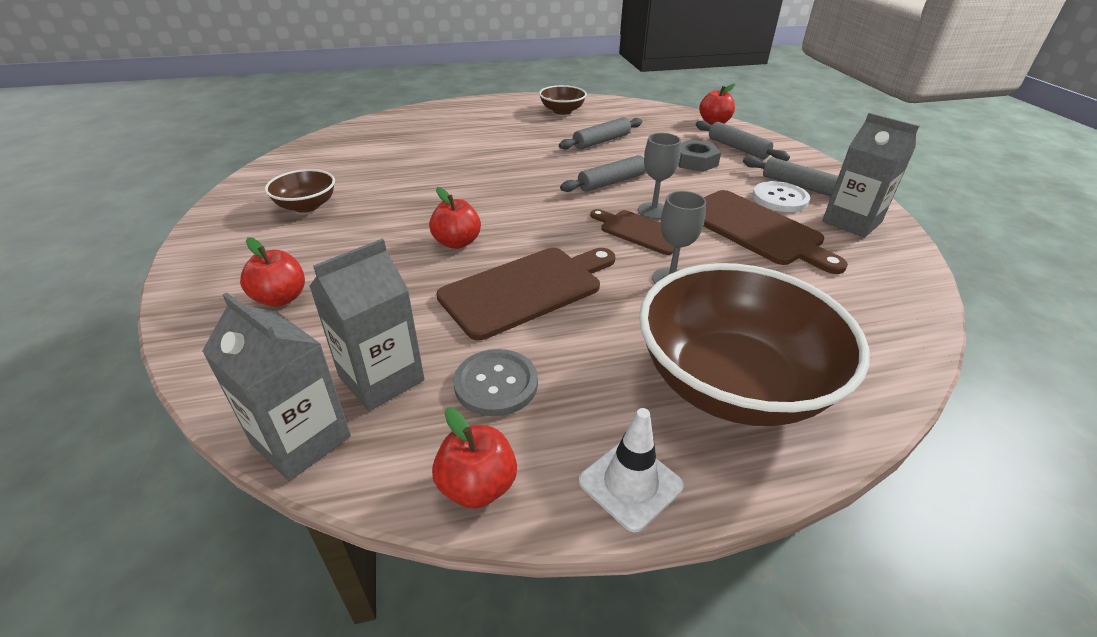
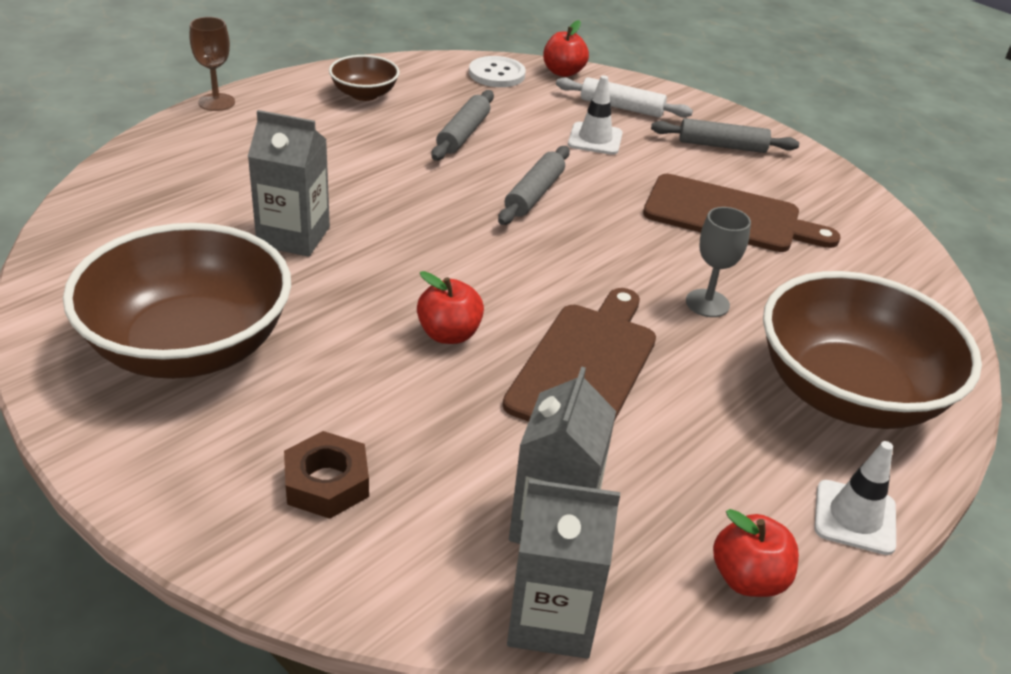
camera: 35 degrees left, 0 degrees up
red apple [240,237,305,307] -> brown nut [284,431,369,519]
brown bowl [265,169,335,213] -> brown bowl [63,223,291,379], size x2.11
grey button [454,349,538,416] -> none
brown cutting board [590,209,674,255] -> none
grey goblet [638,133,681,219] -> none
grey nut [678,139,721,172] -> white traffic cone [568,75,623,155]
grey rolling pin [696,121,790,161] -> white rolling pin [556,77,693,117]
white button [752,181,810,212] -> white button moved to [469,56,526,87]
grey carton [822,113,919,238] -> grey carton moved to [248,110,330,257]
none -> brown goblet [190,17,235,111]

